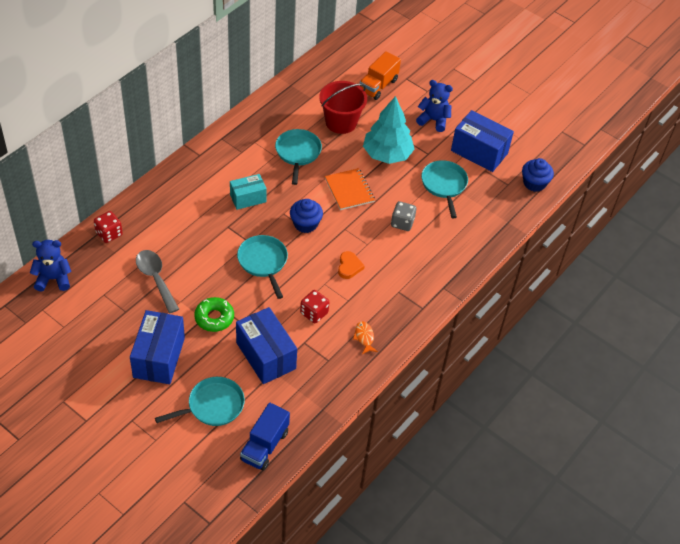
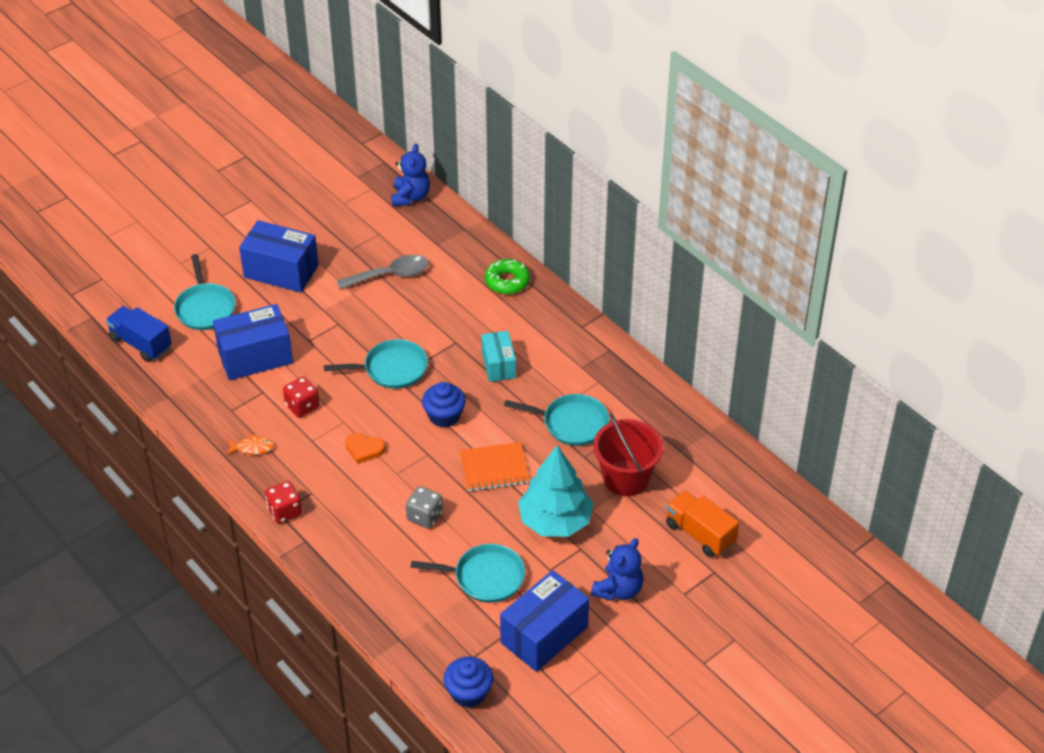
camera: 105 degrees right, 5 degrees down
red dice [94,211,123,243] -> red dice moved to [265,481,302,524]
green donut [195,297,234,332] -> green donut moved to [485,259,530,294]

